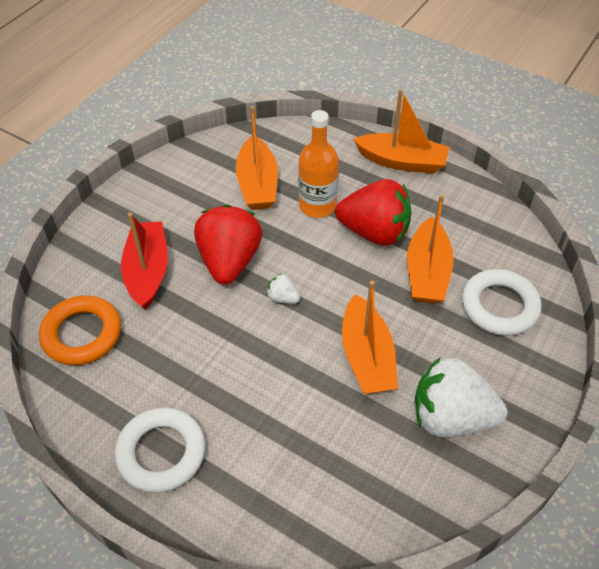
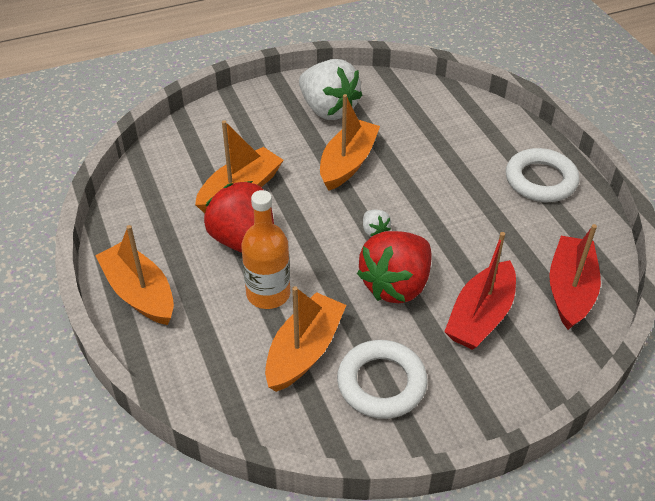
camera: 145 degrees left, 5 degrees down
orange ring [39,295,121,365] -> red boat [549,224,601,330]
white ring [462,269,541,336] -> white ring moved to [337,340,428,419]

